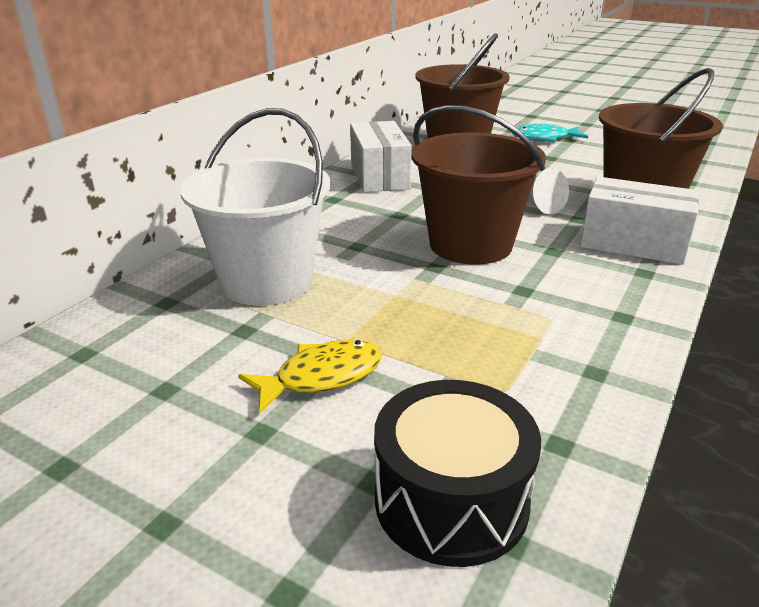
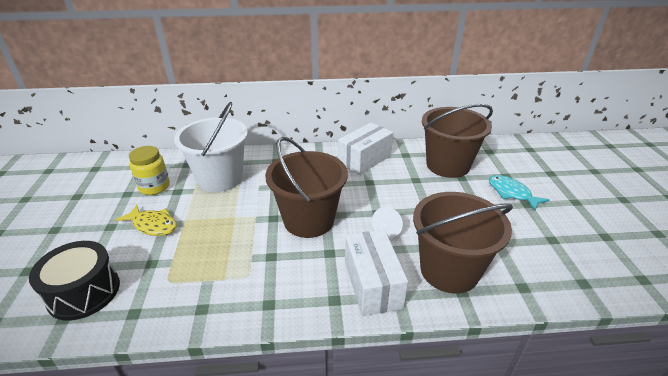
camera: 55 degrees right, 5 degrees up
none -> yellow jar [129,146,170,195]

